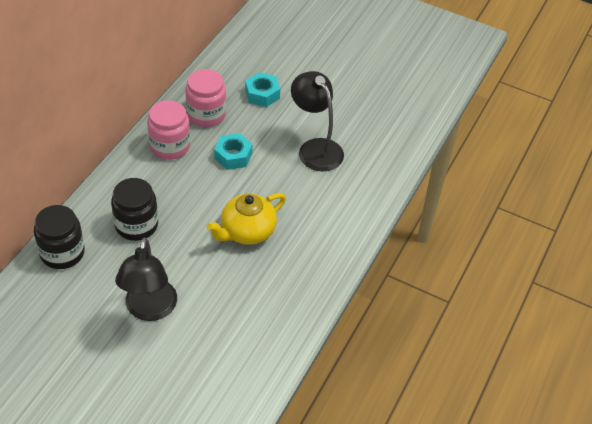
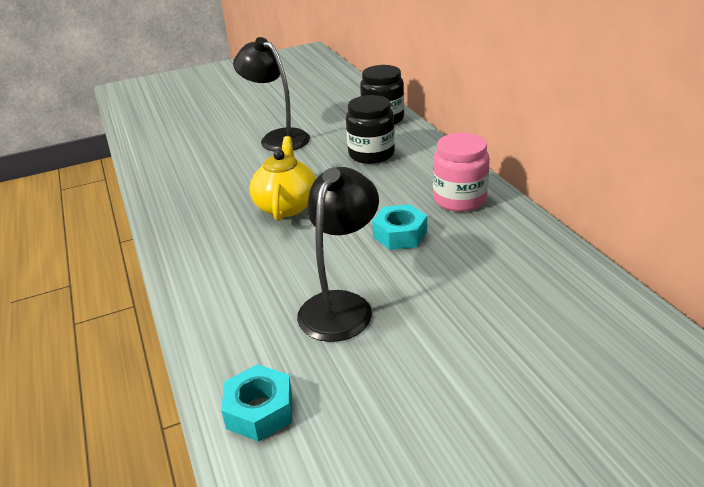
camera: 135 degrees right, 15 degrees down
pink jar [186,69,226,127] -> none
turquoise nut [245,72,280,107] -> turquoise nut moved to [221,364,292,442]
black lamp [291,71,344,171] -> black lamp turned 75 degrees counterclockwise [297,167,379,342]

